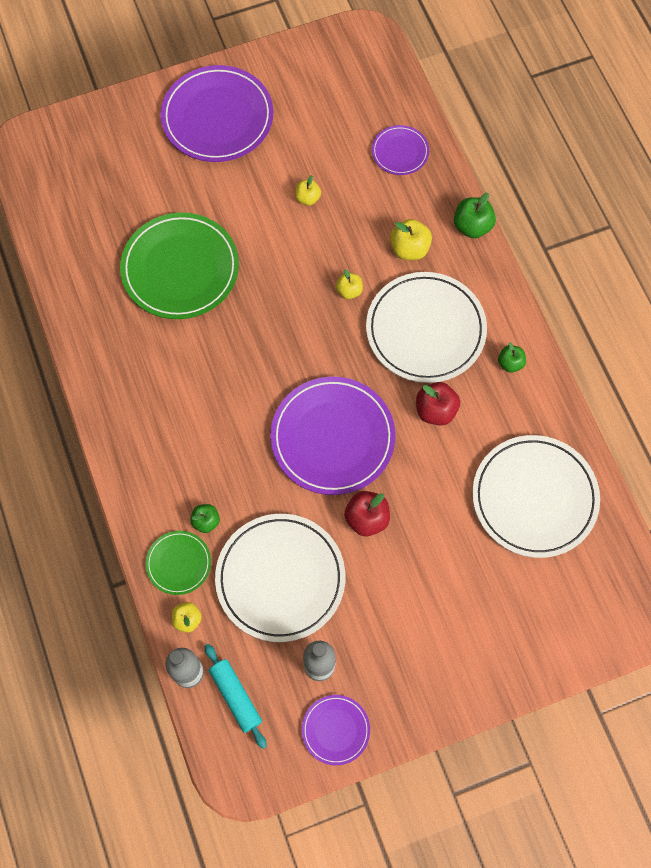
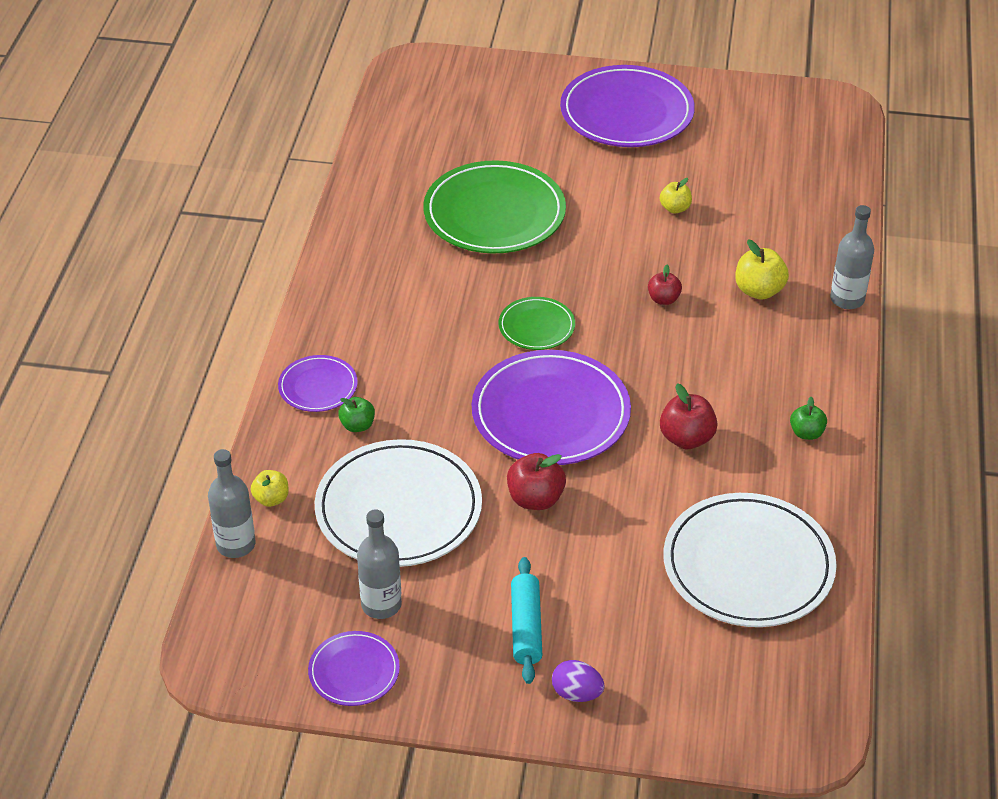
camera: 30 degrees right, 25 degrees down
green plate [146,531,211,595] -> green plate moved to [499,297,575,350]
turquoise rolling pin [205,644,267,749] -> turquoise rolling pin moved to [511,557,542,684]
yellow apple [336,269,363,299] -> red apple [648,265,682,305]
white plate [366,272,487,383] -> none
purple plate [372,125,429,175] -> purple plate moved to [278,355,358,412]
green apple [454,193,496,238] -> grey bottle [830,205,874,309]
none -> purple egg [552,660,605,702]

